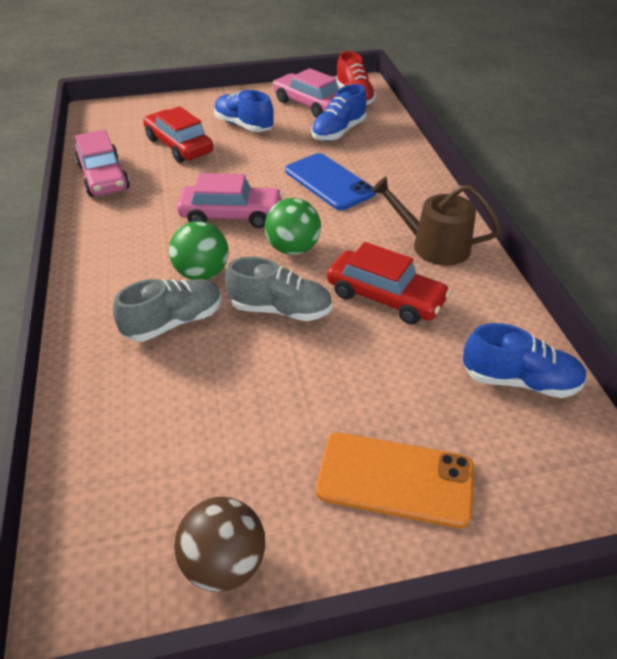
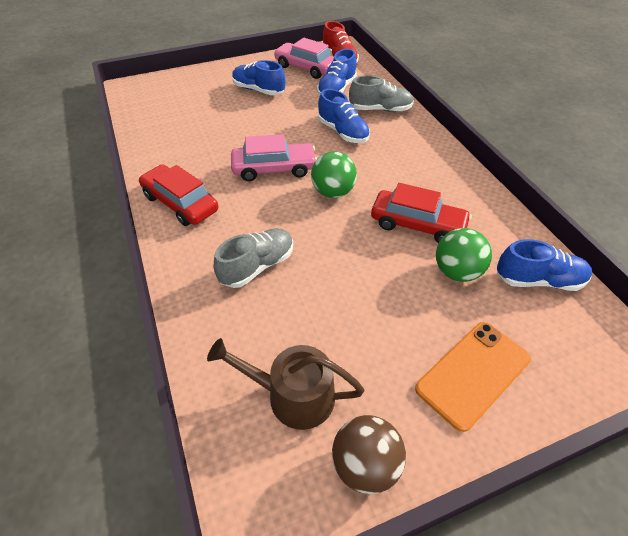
camera: 10 degrees left, 5 degrees up
pink car [75,130,130,197] -> none
red car [143,106,213,163] -> red car moved to [139,164,218,226]
green ball [169,221,229,280] -> green ball moved to [436,228,492,282]
grey shoe [225,256,332,321] -> grey shoe moved to [349,75,414,112]
blue phone [285,153,376,210] -> blue shoe [318,89,370,143]
orange phone [316,433,474,528] -> orange phone turned 45 degrees counterclockwise [415,322,531,432]
brown watering can [371,176,501,265] -> brown watering can moved to [207,338,364,430]

